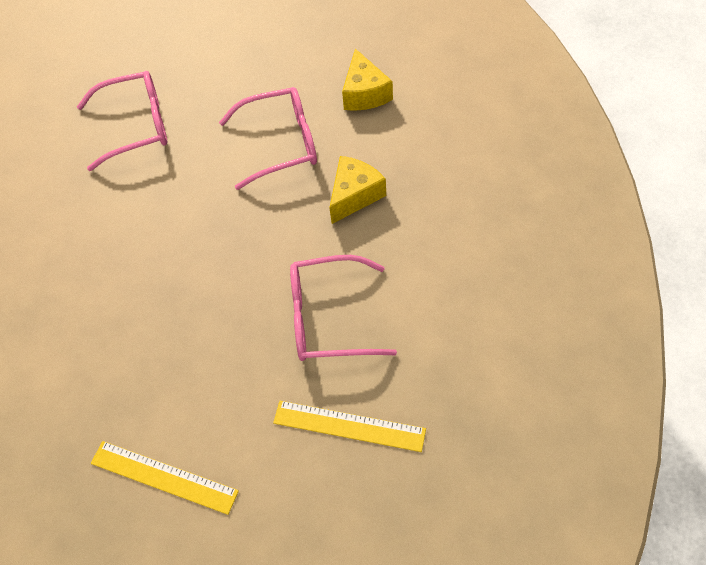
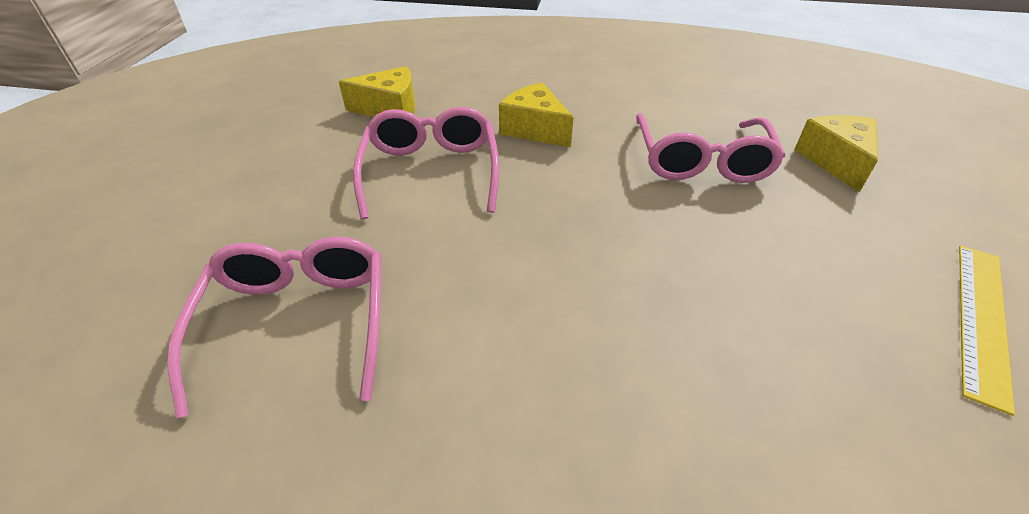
camera: 85 degrees left, 15 degrees down
yellow ruler [273,401,426,452] -> yellow cheese [794,115,878,192]

